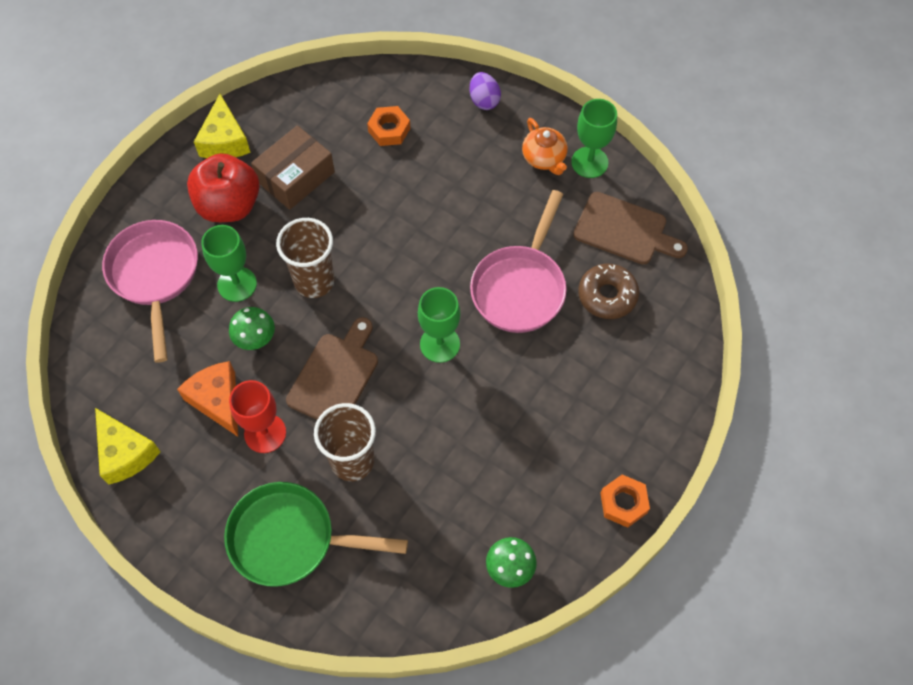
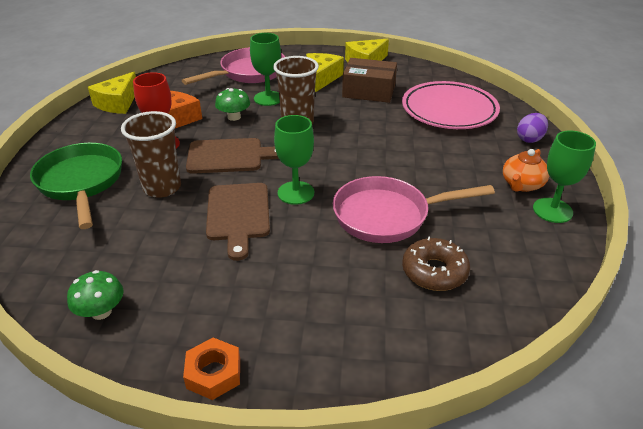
camera: 60 degrees right, 25 degrees down
red apple [187,153,260,222] -> yellow cheese [306,53,344,92]
orange nut [367,106,410,146] -> pink plate [402,81,500,129]
brown cutting board [573,192,688,265] -> brown cutting board moved to [206,183,270,261]

